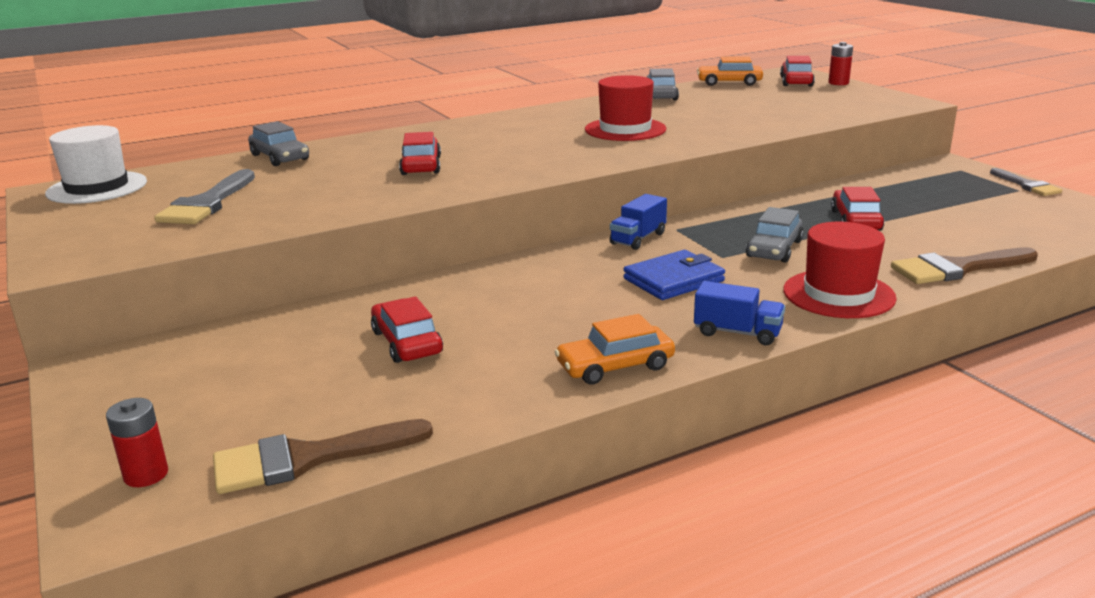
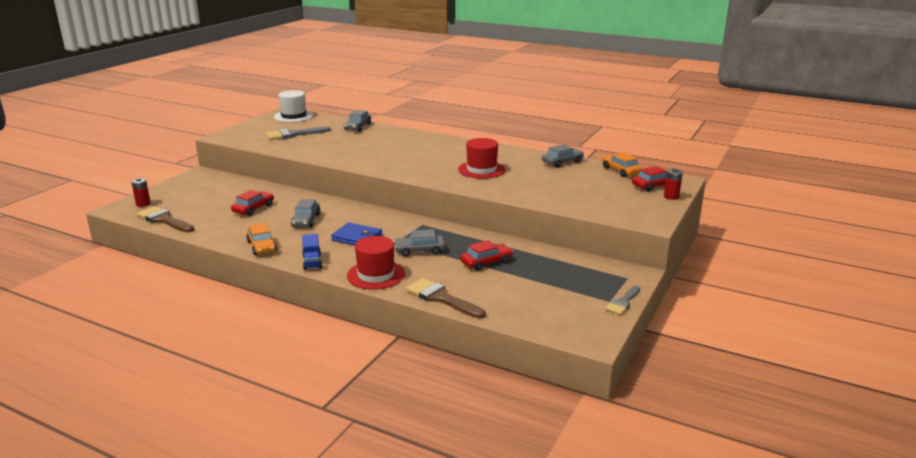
camera: 55 degrees right, 0 degrees up
red car [399,132,441,175] -> none
orange car [555,314,675,385] -> orange car turned 150 degrees counterclockwise [246,223,277,255]
blue truck [610,194,667,250] -> none
none -> grey car [291,199,320,227]

